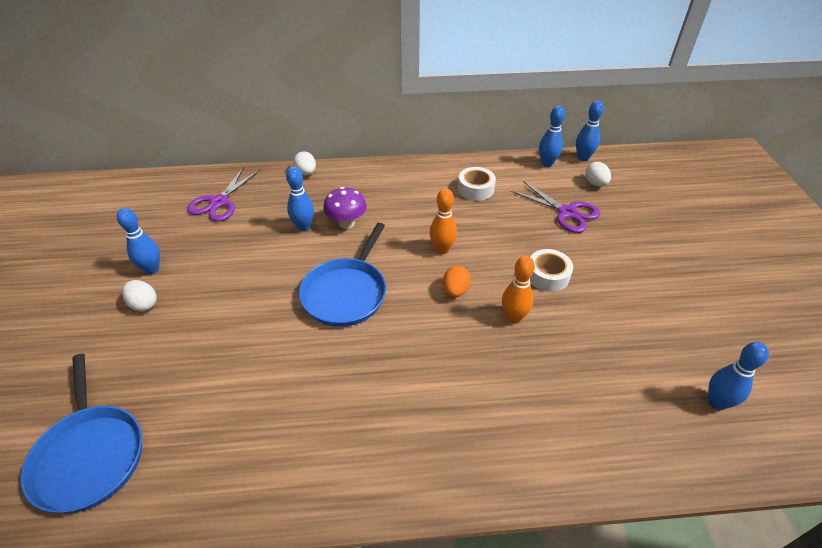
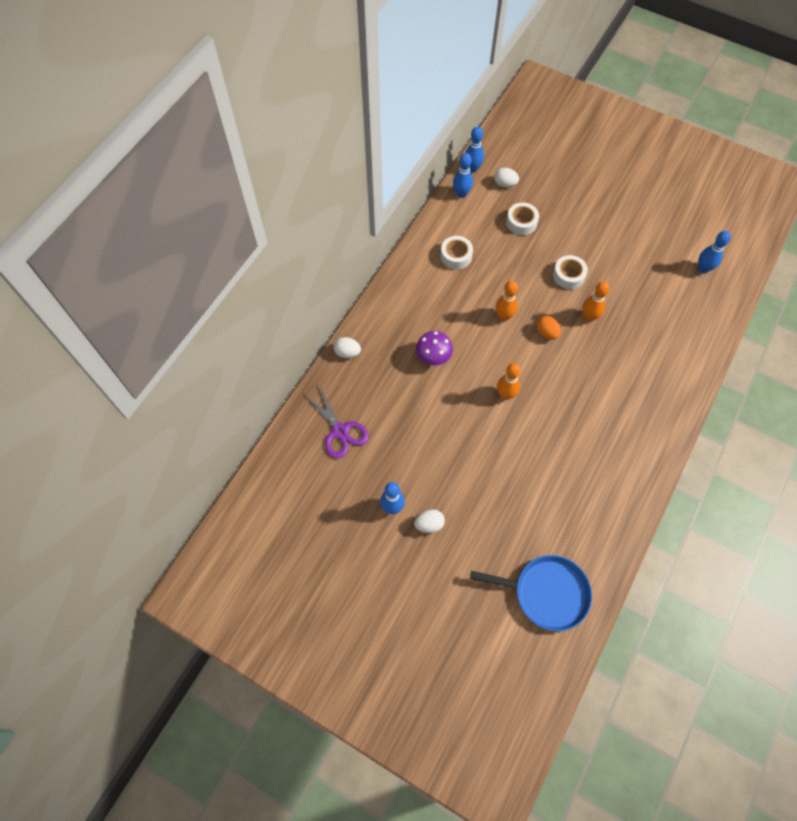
camera: 55 degrees left, 20 degrees up
blue bowling pin [286,166,314,231] -> none
blue pan [299,223,386,327] -> orange bowling pin [497,363,521,400]
purple scissors [511,181,600,233] -> white tape [506,202,539,235]

